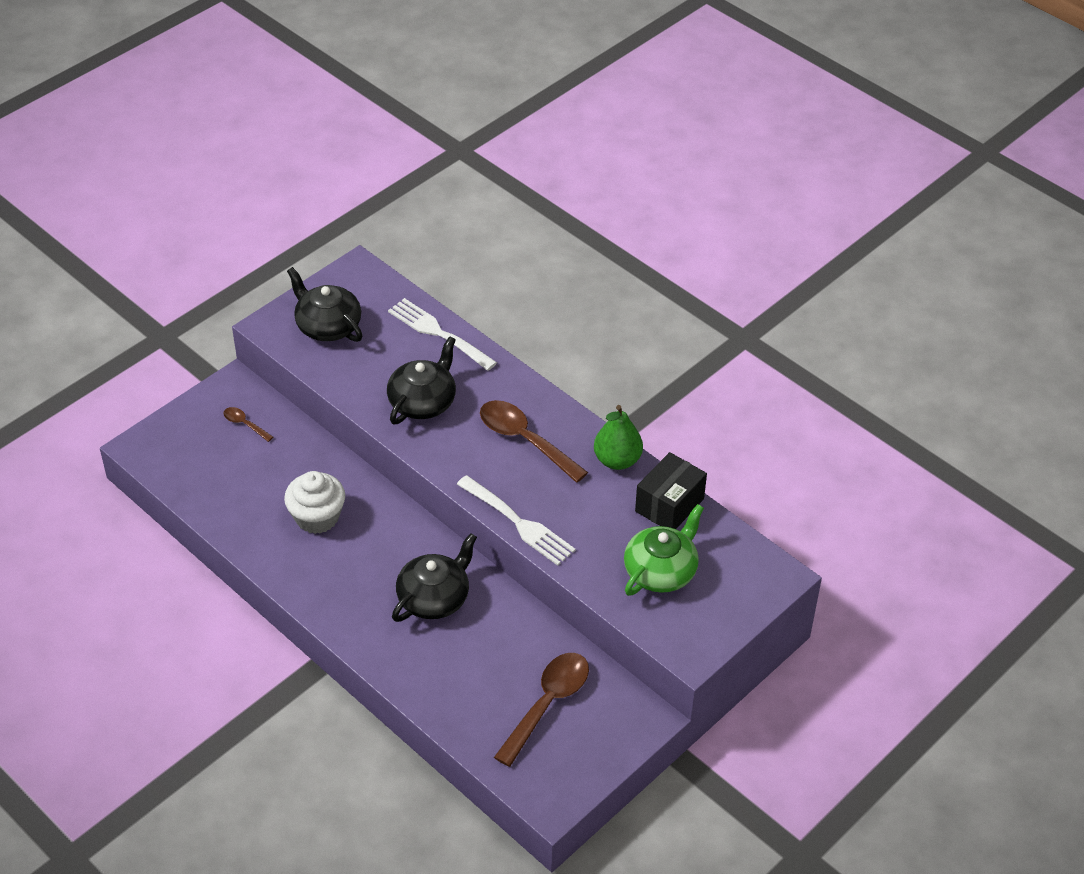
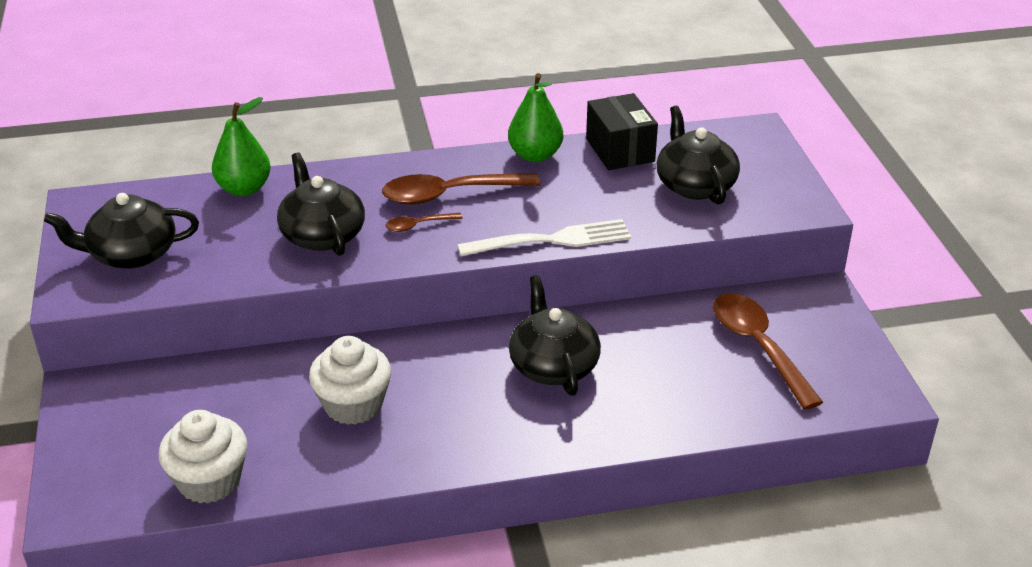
camera: 55 degrees left, 10 degrees down
brown spoon [223,407,273,442] -> brown spoon moved to [385,213,463,232]
white fork [388,298,497,371] -> green pear [212,97,271,196]
green teapot [624,504,704,596] -> black teapot [657,106,740,205]
none -> white cupcake [159,410,247,503]

